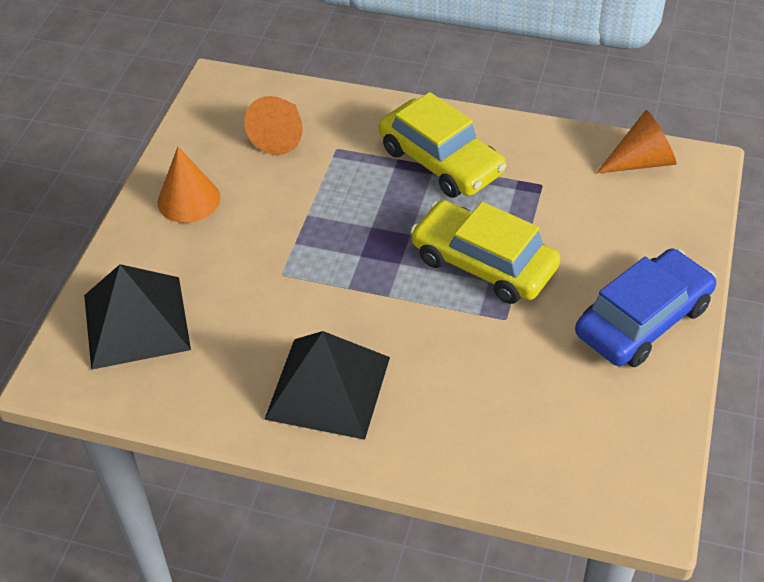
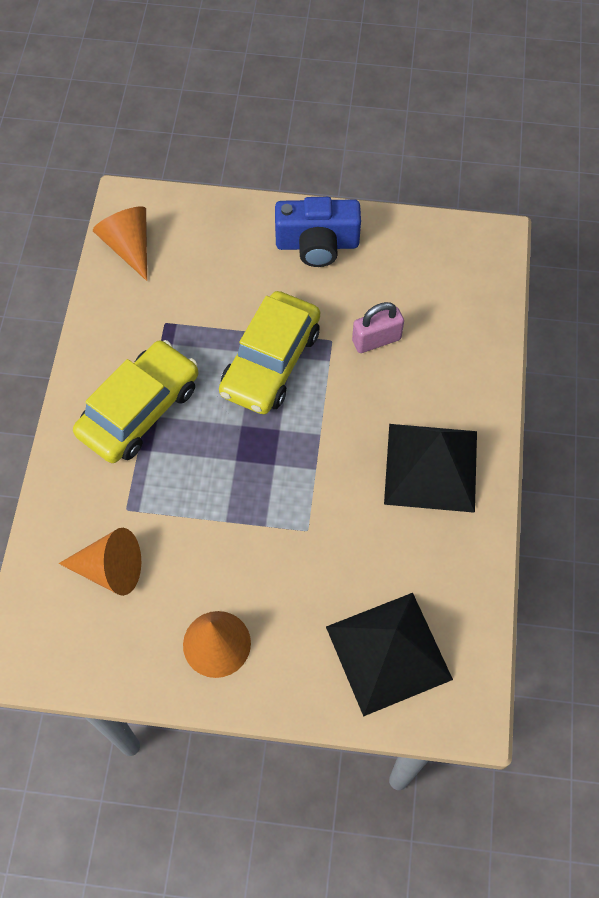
camera: 100 degrees left, 15 degrees up
blue car [575,248,716,367] -> blue camera [275,197,361,267]
none -> pink padlock [352,302,404,353]

